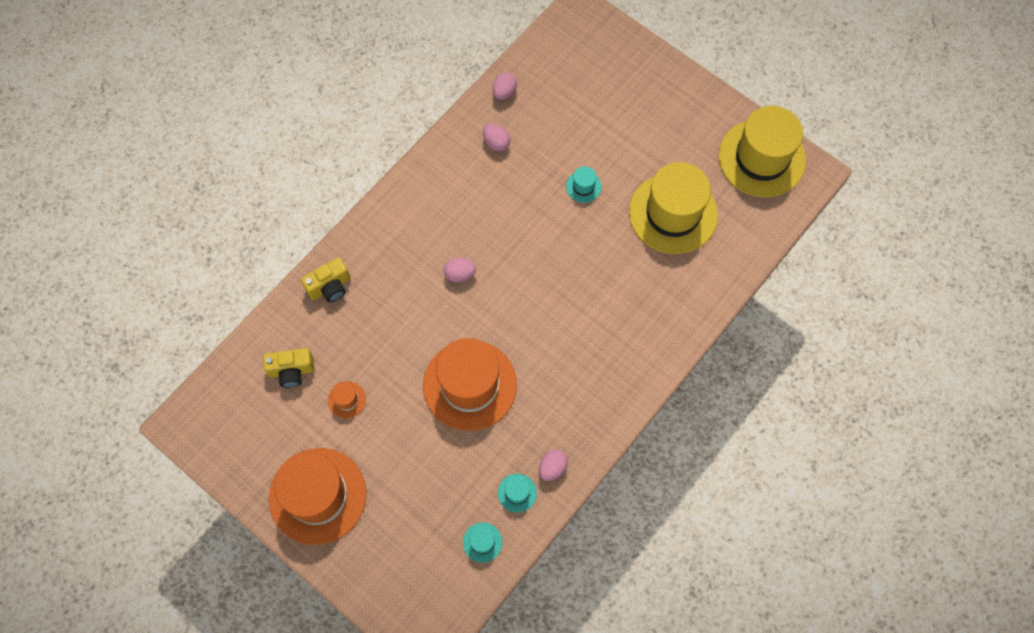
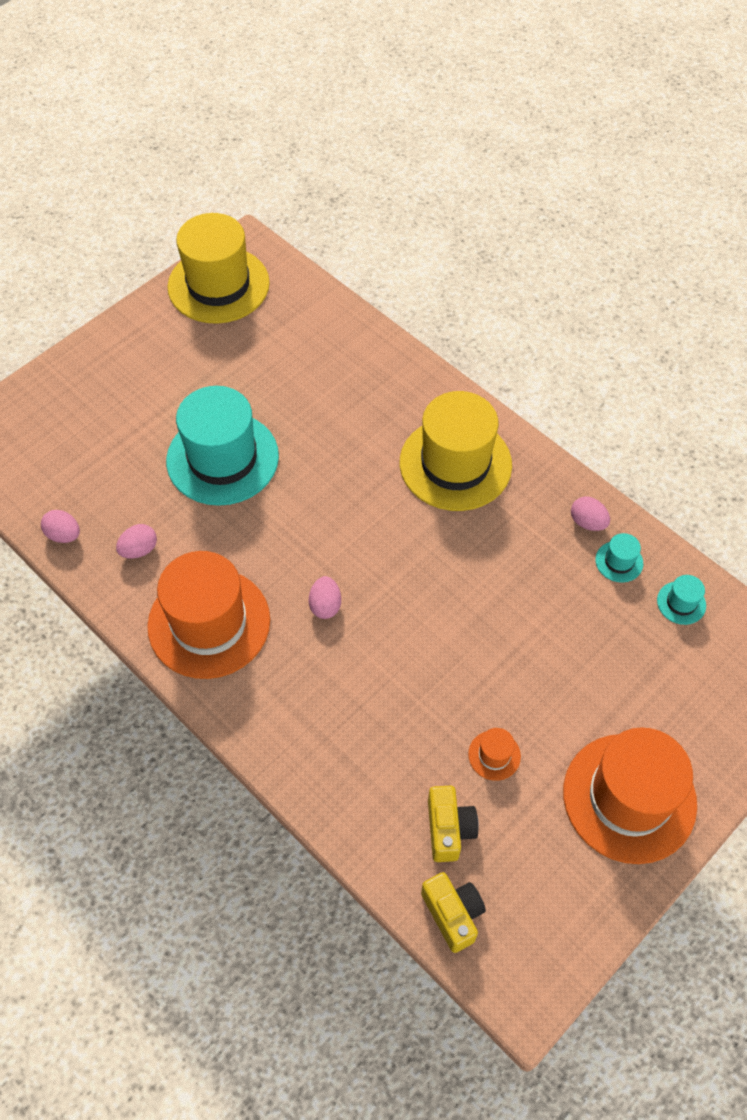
camera: 85 degrees left, 10 degrees down
yellow camera [301,257,350,302] -> yellow camera moved to [421,872,486,953]
orange hat [423,338,517,431] -> orange hat moved to [147,551,270,679]
turquoise hat [566,166,601,203] -> turquoise hat [166,386,279,506], size x2.49
yellow hat [629,162,718,254] -> yellow hat moved to [400,391,512,511]

